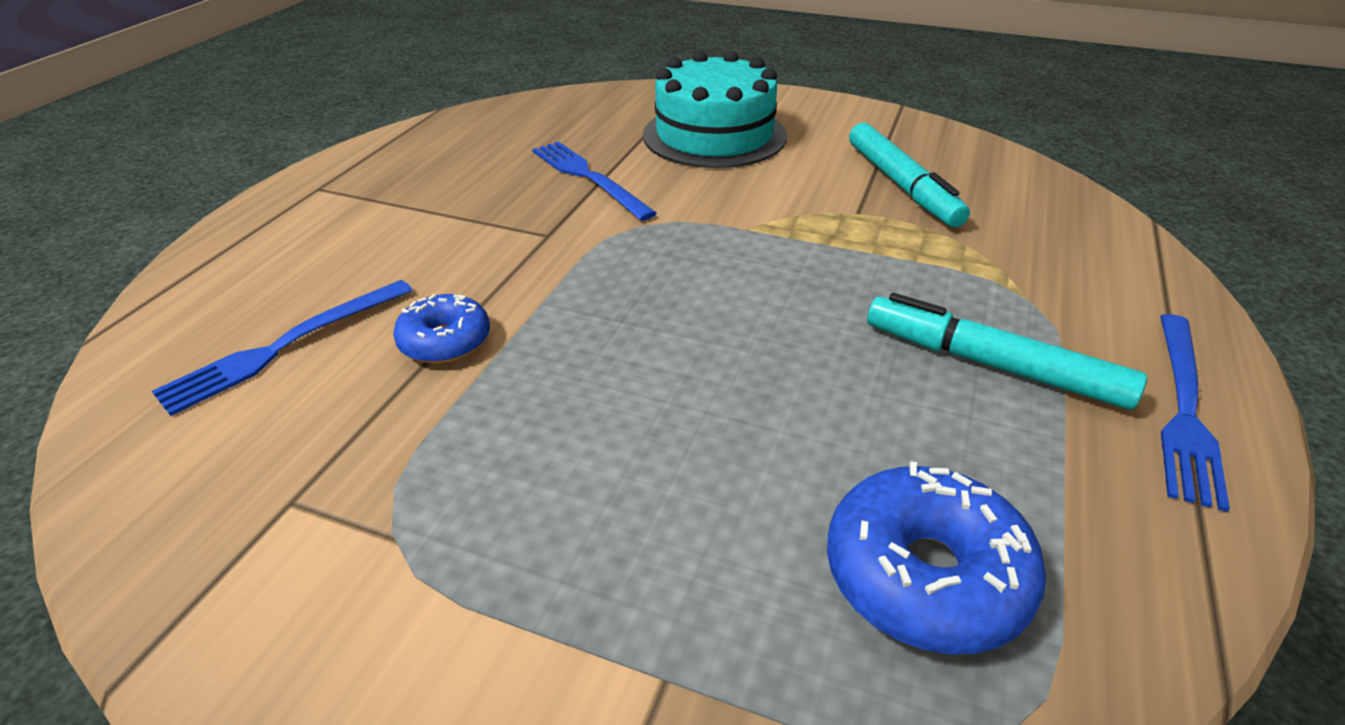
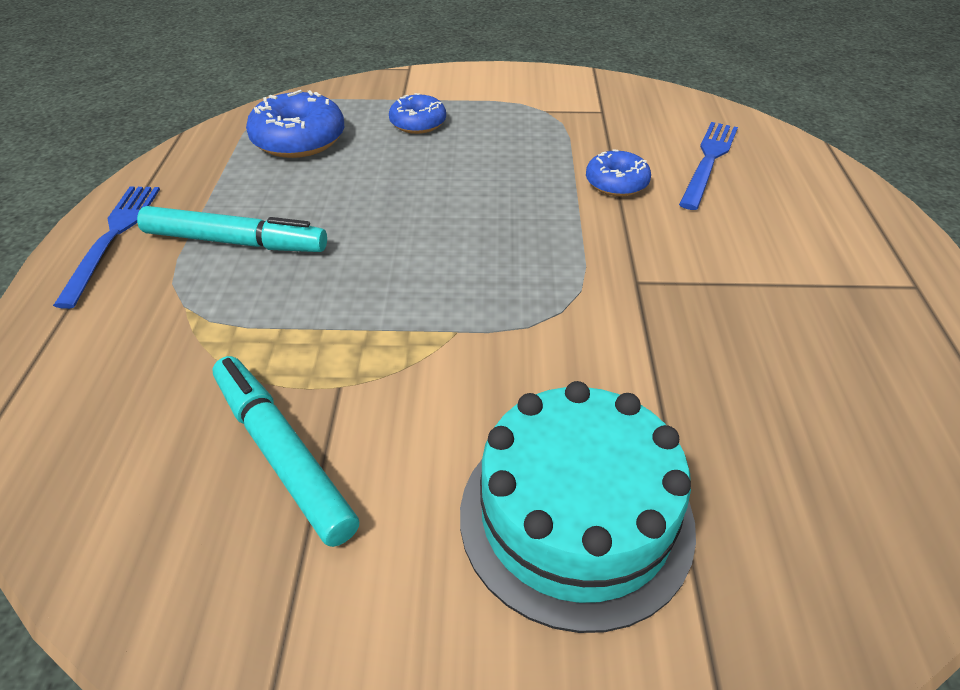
camera: 160 degrees right, 5 degrees up
blue fork [532,141,657,221] -> none
none -> blue donut [389,93,446,134]

